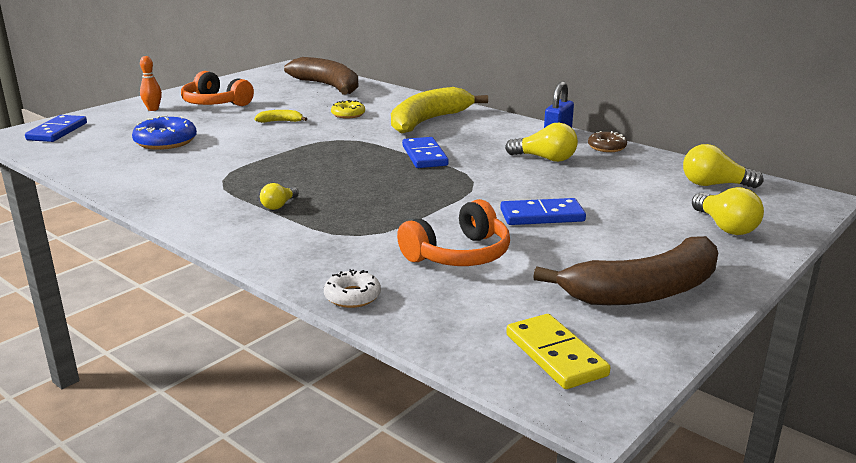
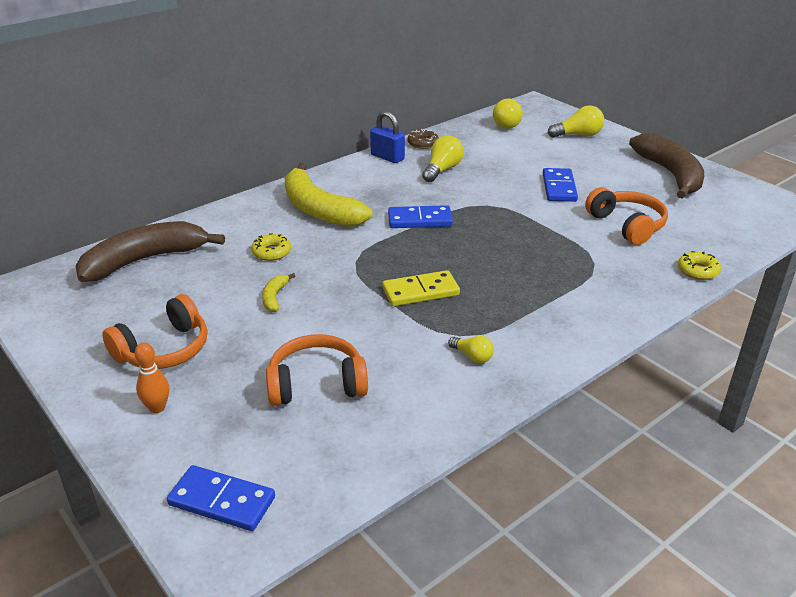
camera: 80 degrees left, 10 degrees up
blue donut [132,116,197,150] -> orange headphones [266,334,368,406]
yellow light bulb [260,183,299,210] -> yellow light bulb moved to [448,336,494,363]
white donut [324,269,381,308] -> yellow donut [678,251,721,280]
yellow domino [506,314,610,389] -> yellow domino moved to [382,270,460,306]

